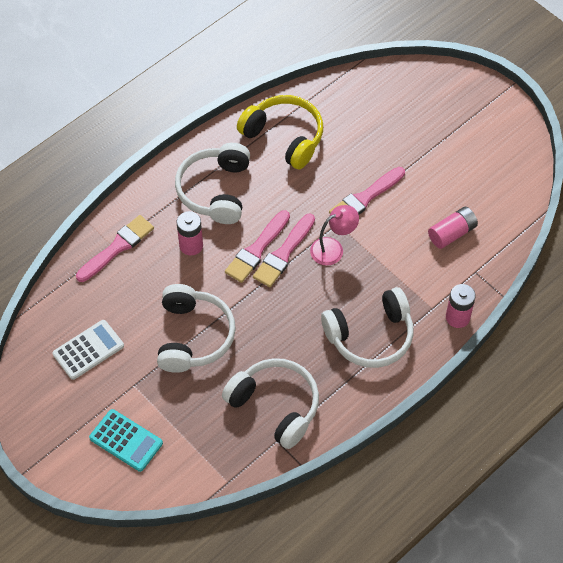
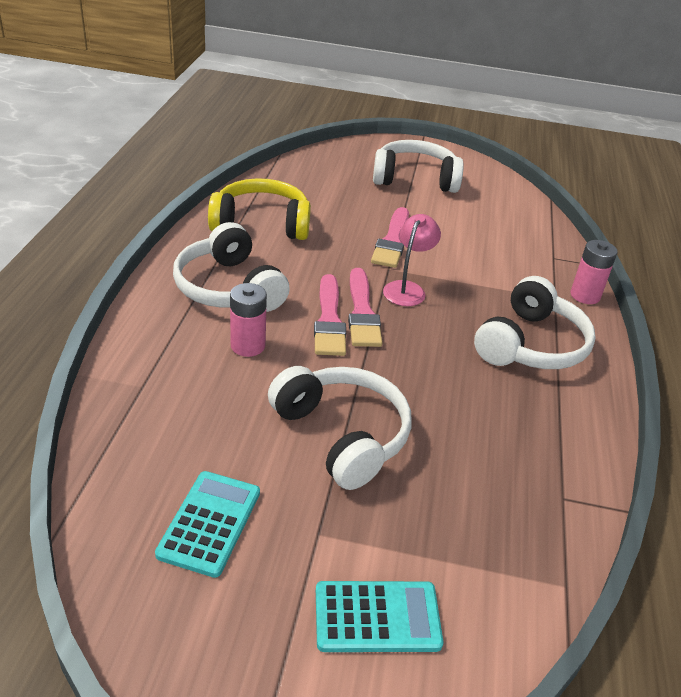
camera: 40 degrees left, 20 degrees down
white calculator [52,320,124,380] -> turquoise calculator [155,471,260,578]
pink brush [76,215,154,282] -> none
white headphones [222,358,319,449] -> white headphones moved to [373,140,464,193]
pink battery [428,207,478,249] -> none

